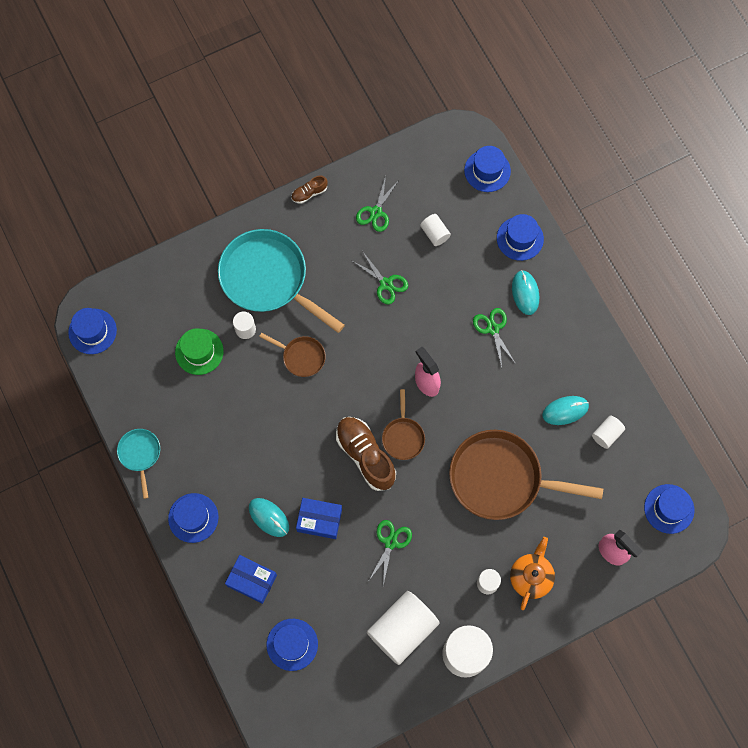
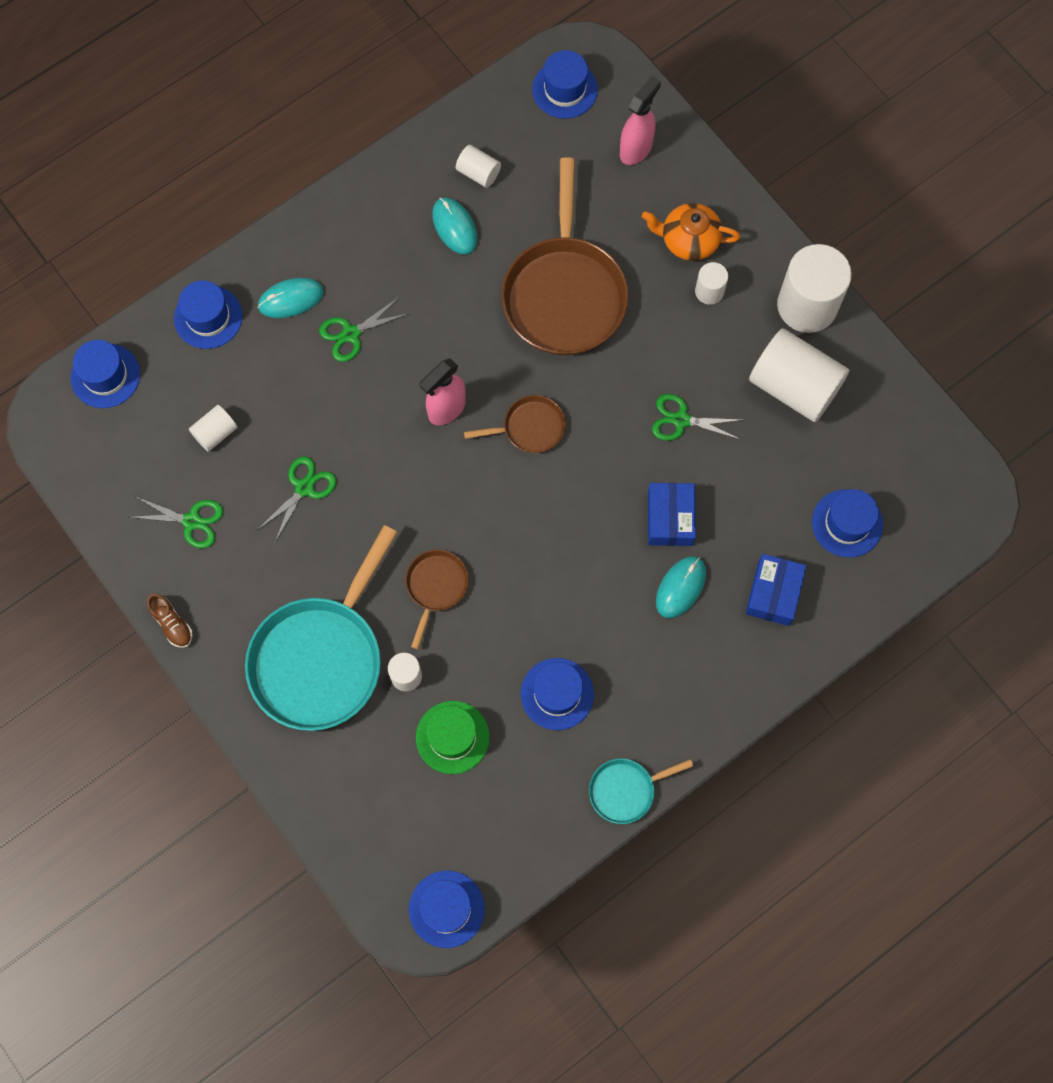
camera: 100 degrees left, 0 degrees up
blue hat [168,493,219,543] -> blue hat moved to [521,658,594,730]
brown shoe [336,417,396,491] -> none

